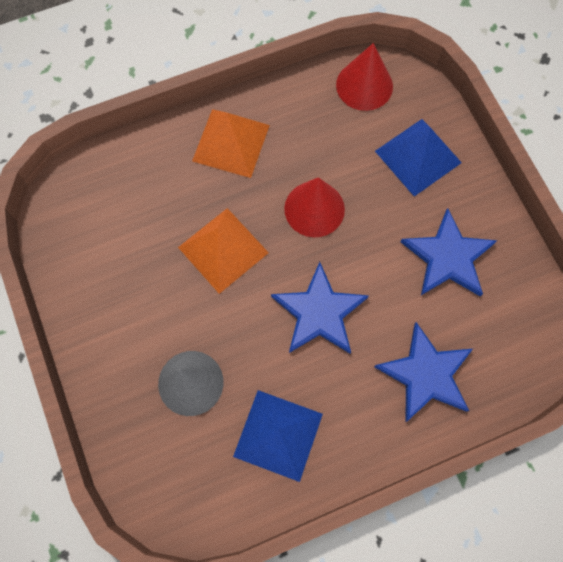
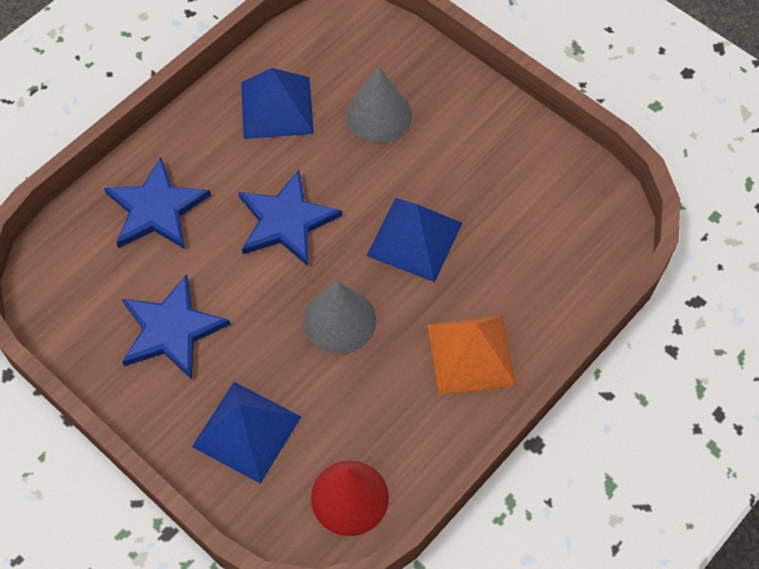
camera: 155 degrees right, 10 degrees down
orange pyramid [178,208,269,294] -> blue pyramid [366,198,462,282]
red cone [284,177,345,237] -> grey cone [304,281,376,354]

